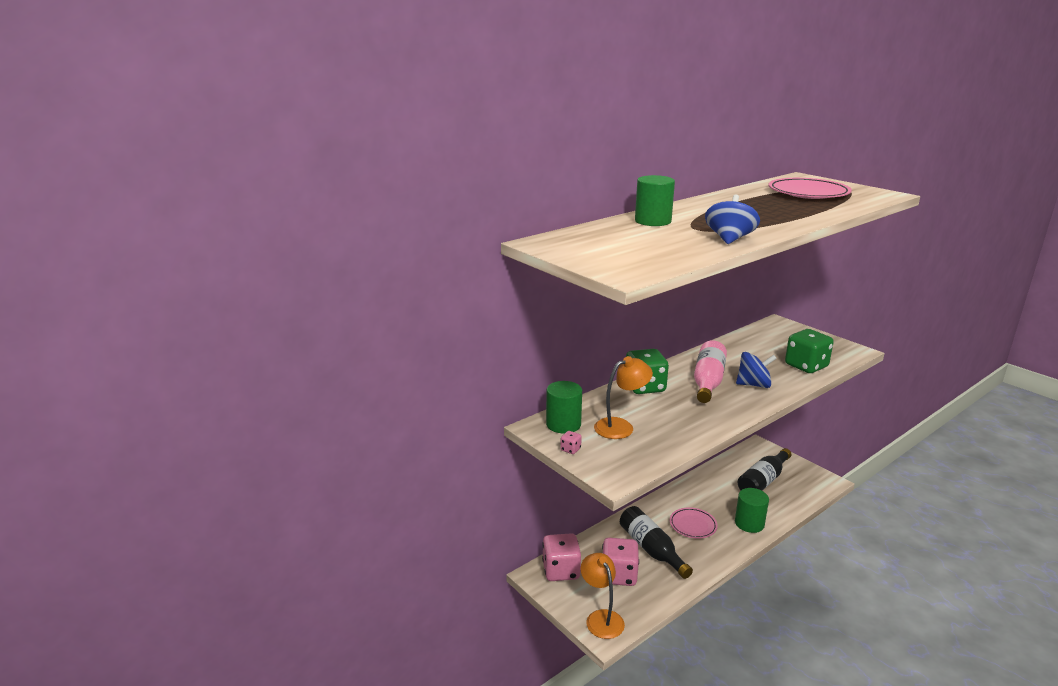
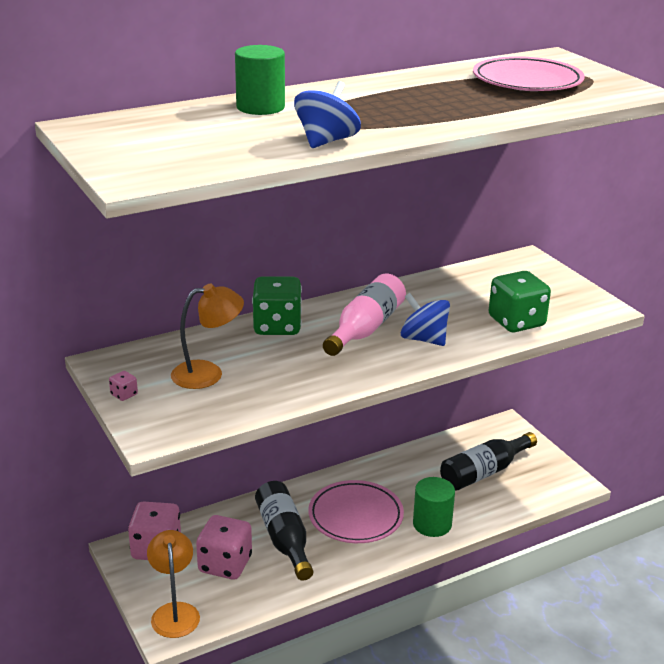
camera: 10 degrees right, 5 degrees up
green cylinder [546,381,582,434] -> none
pink plate [670,507,718,539] -> pink plate [308,480,404,543], size x1.52
blue spinning top [736,352,777,388] -> blue spinning top turned 150 degrees counterclockwise [401,293,450,346]

